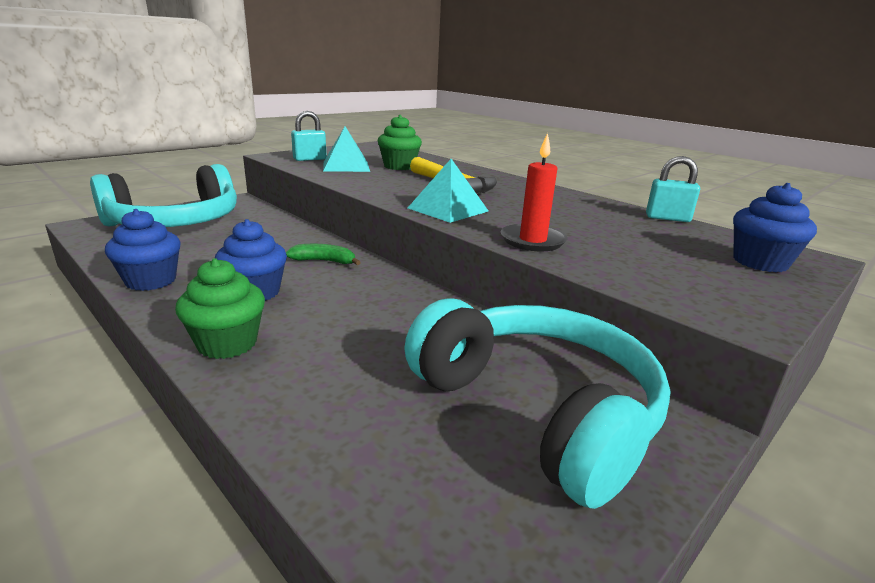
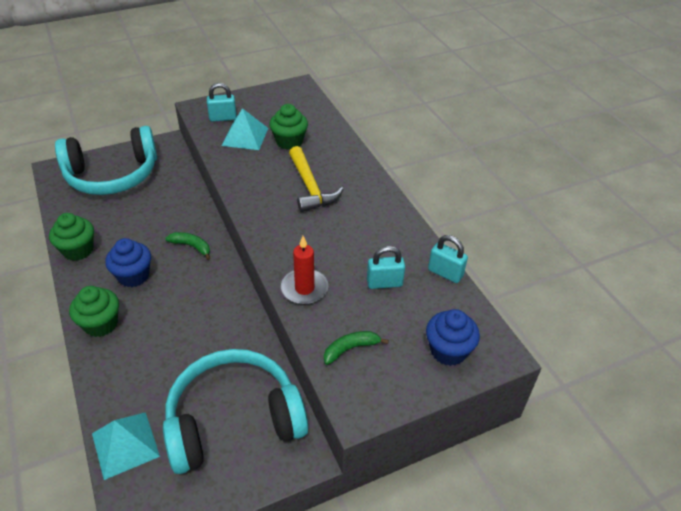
camera: 20 degrees right, 20 degrees up
blue cupcake [105,209,181,291] -> green cupcake [49,213,94,261]
turquoise headphones [404,298,671,509] -> turquoise headphones turned 90 degrees counterclockwise [163,349,308,474]
turquoise pyramid [408,159,488,223] -> turquoise pyramid moved to [92,412,160,480]
none -> green banana [324,331,389,365]
none -> turquoise padlock [367,246,405,289]

